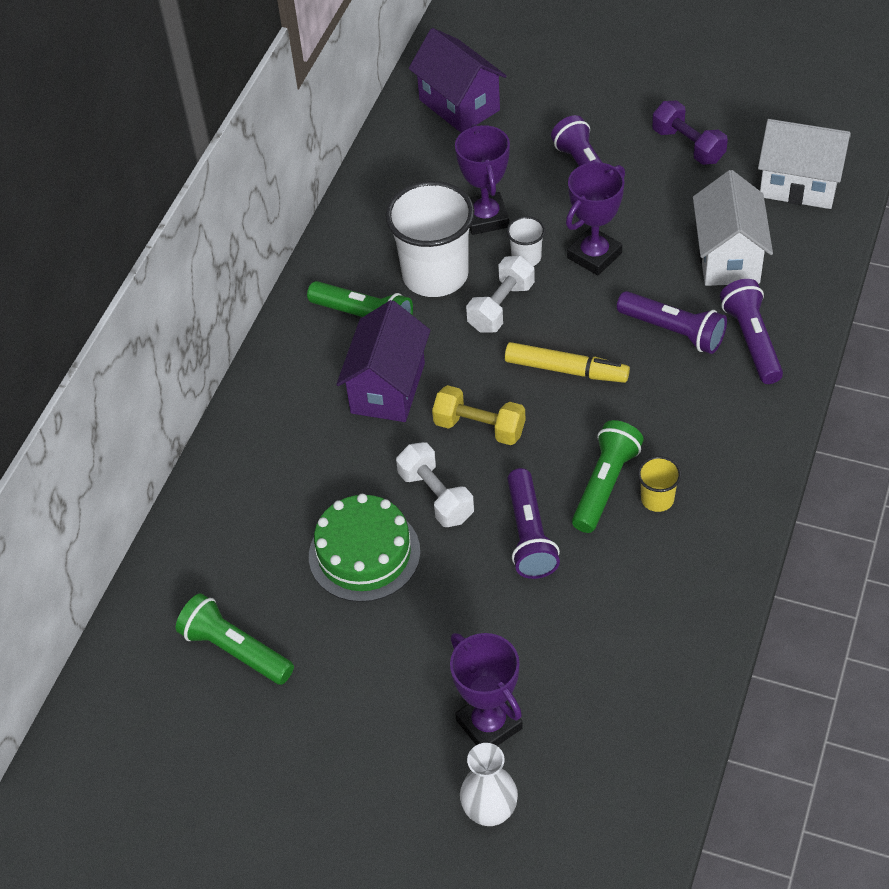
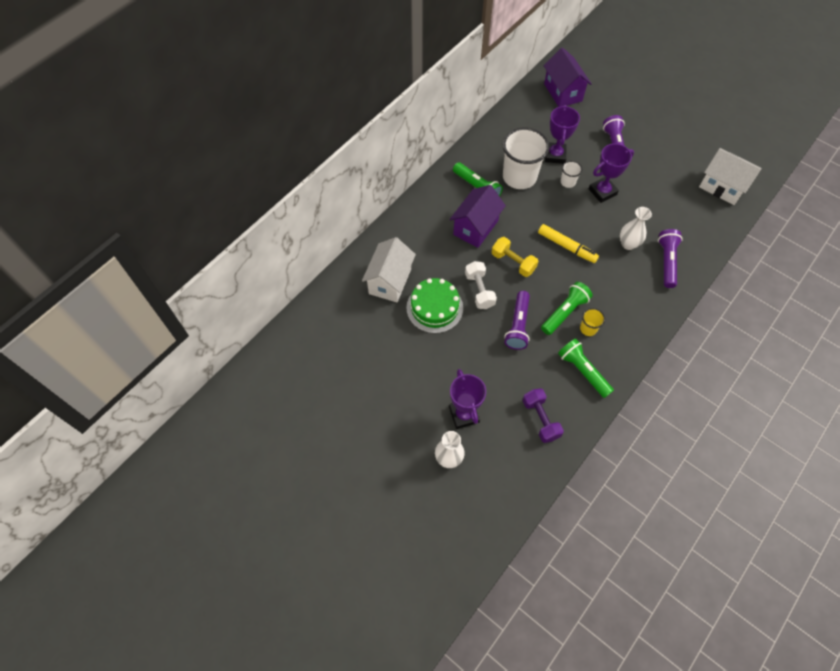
camera: 15 degrees right, 10 degrees up
green flashlight [176,593,294,685] -> green flashlight moved to [558,338,614,398]
white dumbbell [466,256,535,333] -> none
purple flashlight [617,291,727,354] -> white vase [620,207,652,250]
purple dumbbell [652,100,728,165] -> purple dumbbell moved to [523,388,564,443]
white house [693,170,773,286] -> white house moved to [362,237,416,302]

